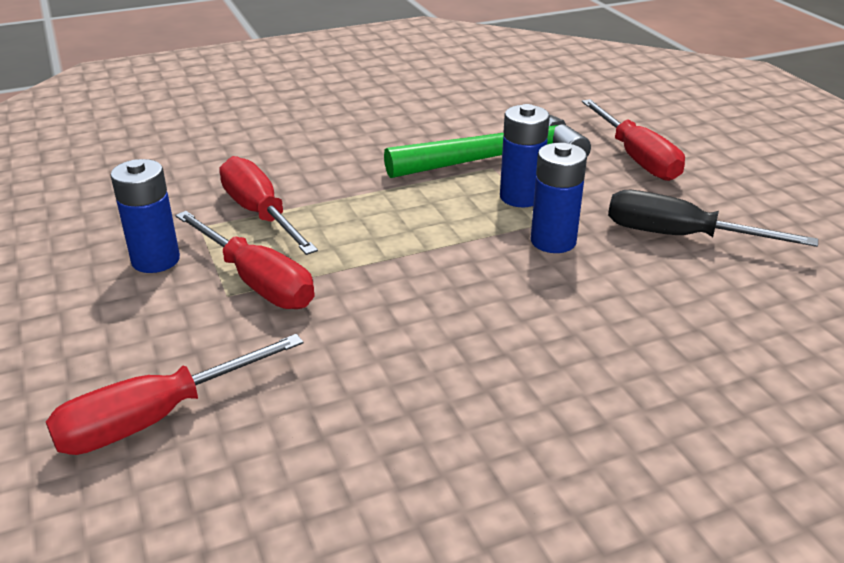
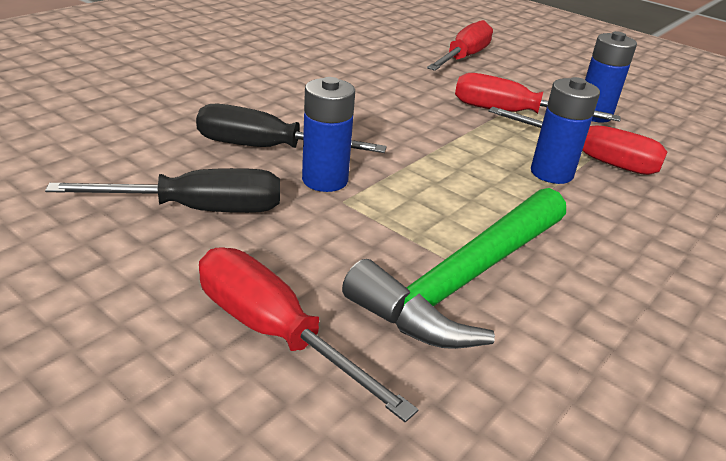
camera: 150 degrees right, 0 degrees up
blue battery [500,104,550,207] -> blue battery moved to [531,77,600,184]
none -> black screwdriver [196,104,387,153]

